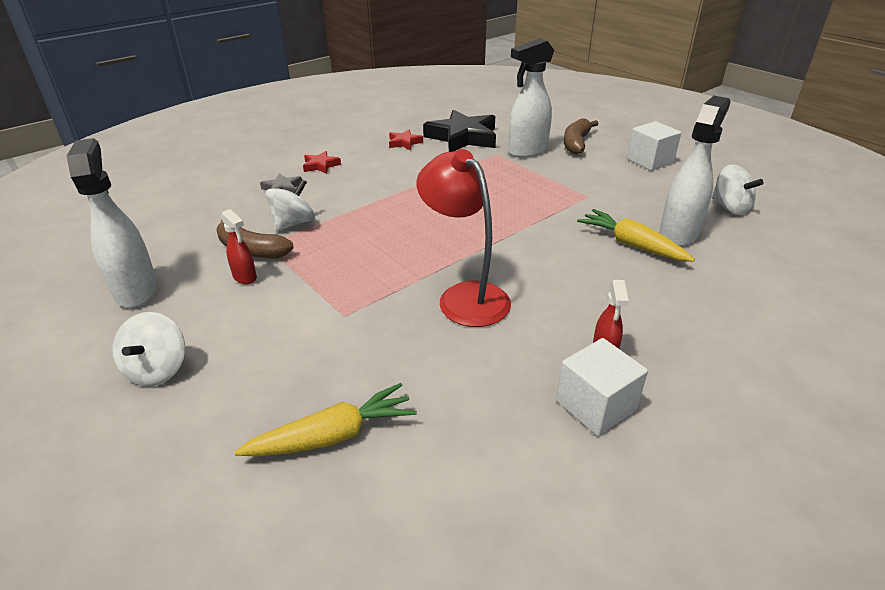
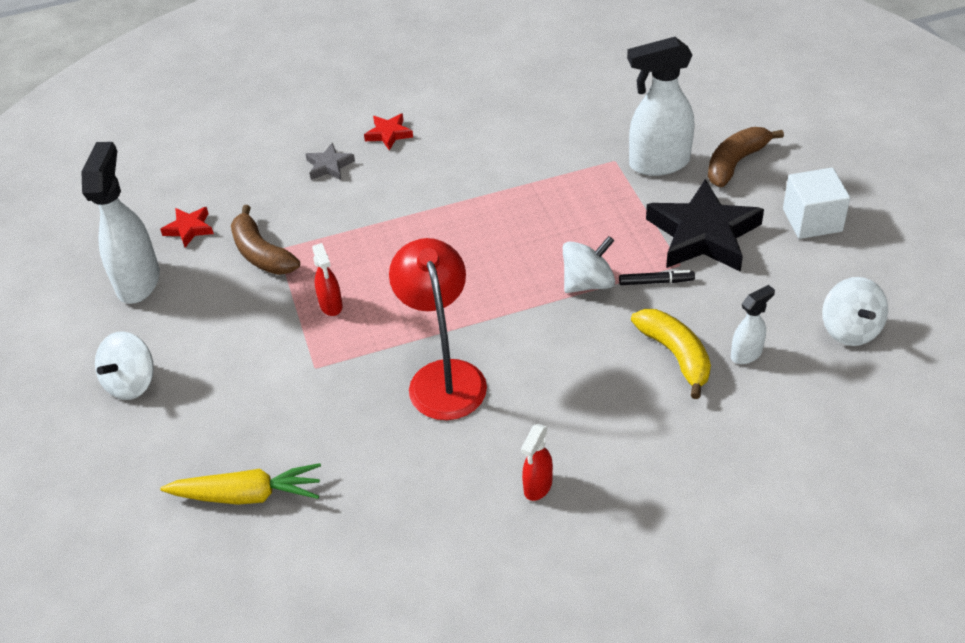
camera: 25 degrees right, 10 degrees up
red spray bottle [221,209,257,284] -> red spray bottle moved to [312,243,343,316]
white spinning top [266,179,315,231] -> white spinning top moved to [563,236,615,293]
red star [389,130,423,150] -> red star moved to [160,207,214,247]
black star [423,109,496,152] -> black star moved to [646,179,764,272]
white cube [556,338,648,436] -> none
yellow carrot [577,209,695,262] -> yellow banana [631,309,711,399]
white spray bottle [659,96,731,247] -> white spray bottle [731,285,775,364], size x0.51
none -> black marker [619,270,695,285]

